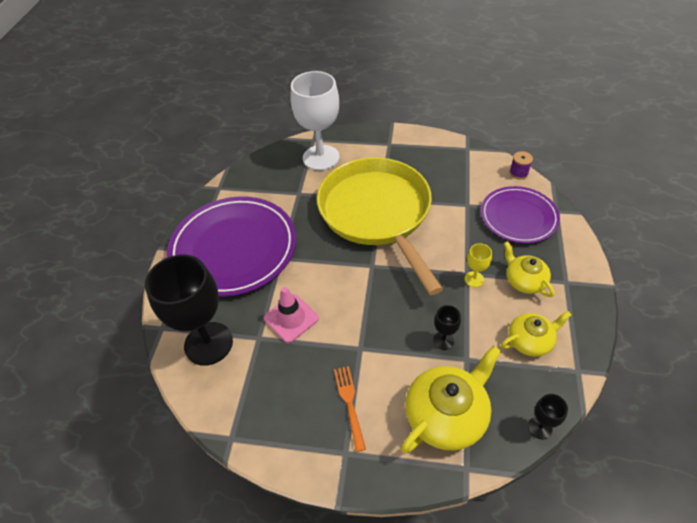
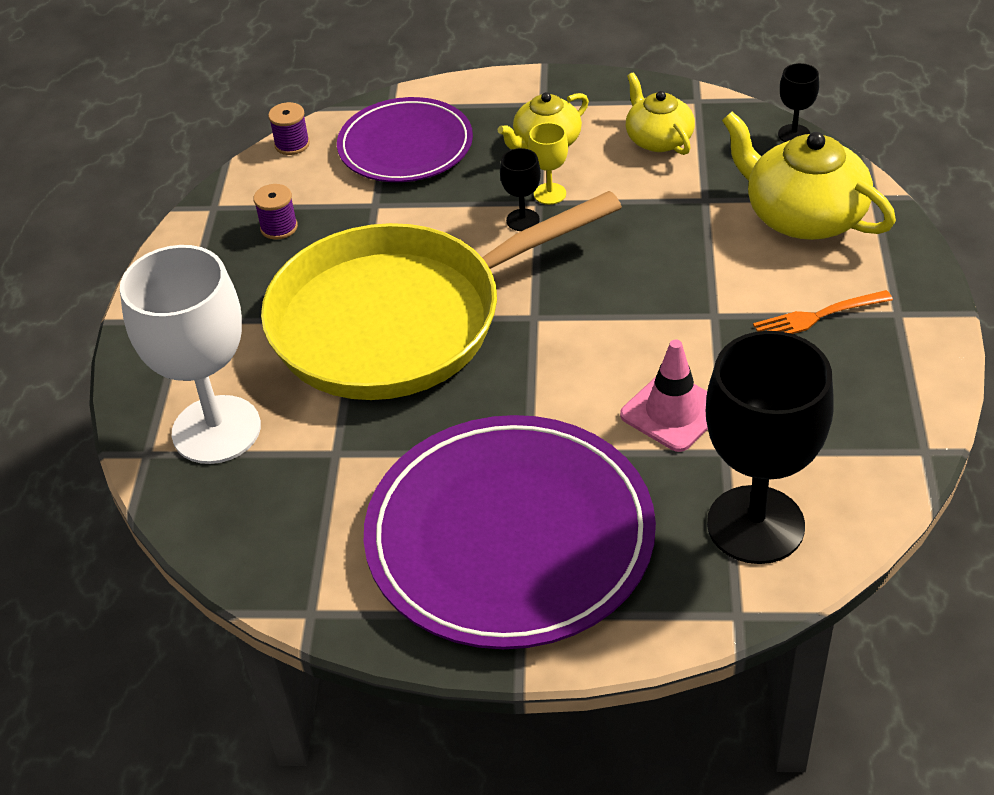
camera: 95 degrees left, 5 degrees down
black goblet [433,305,461,350] -> black goblet moved to [500,148,541,231]
none -> purple spool [253,184,298,240]

